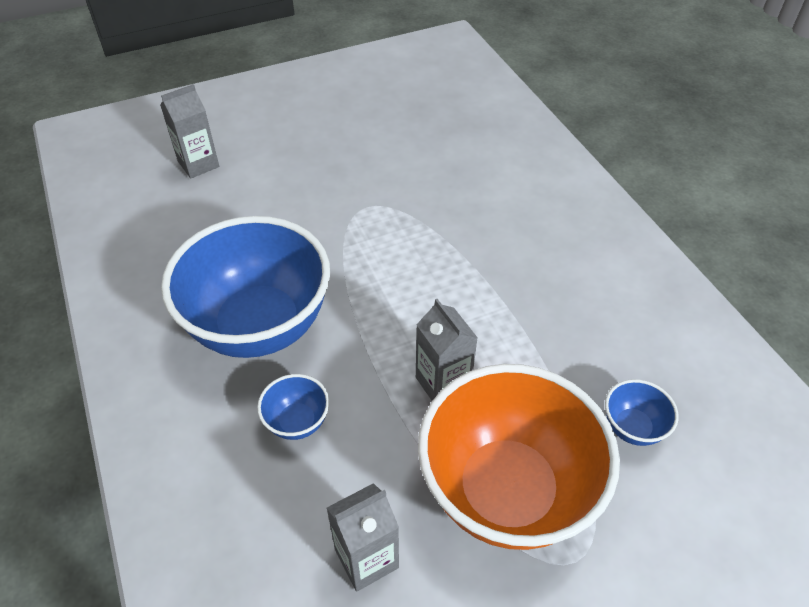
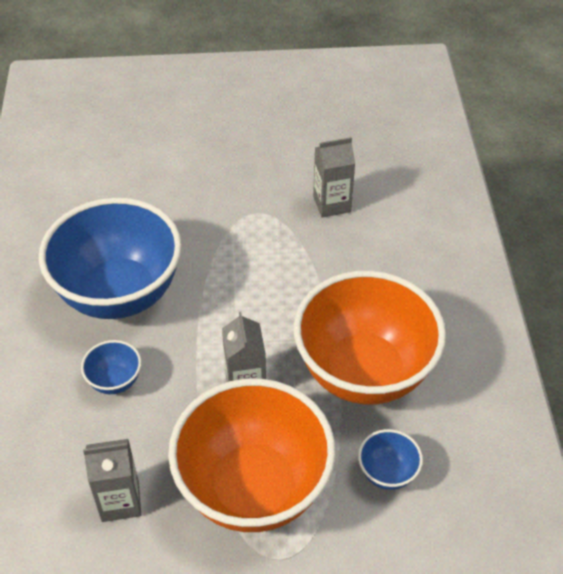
camera: 20 degrees right, 0 degrees up
grey carton [160,84,219,178] -> grey carton moved to [313,137,355,218]
none -> orange bowl [294,271,446,405]

